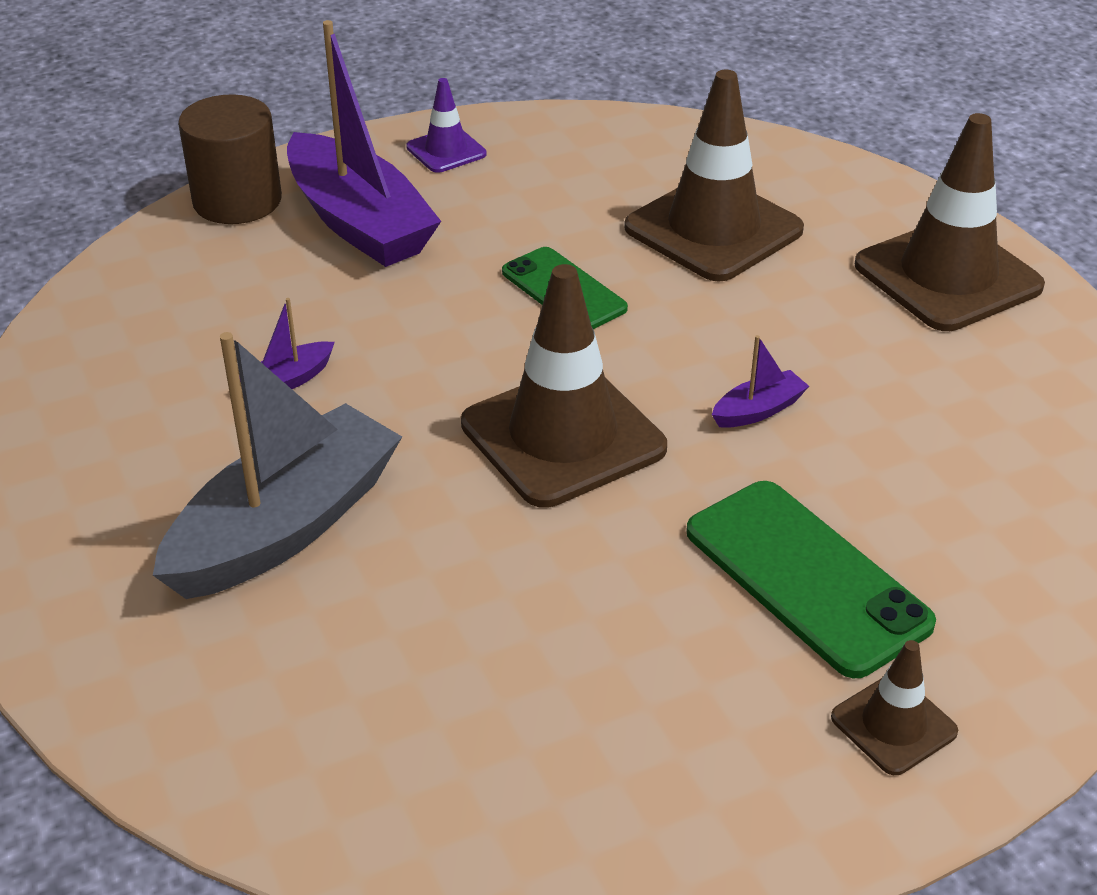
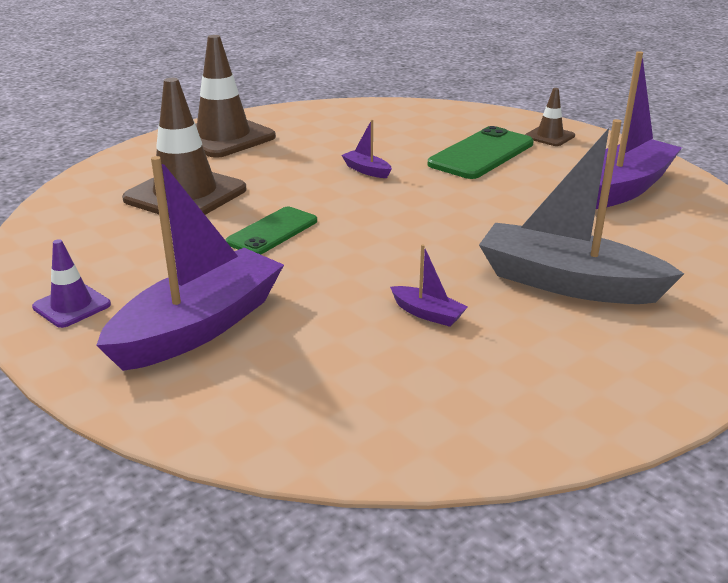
camera: 105 degrees left, 10 degrees down
brown cylinder [178,94,282,224] -> none
brown traffic cone [461,264,667,508] -> none
none -> purple boat [596,51,682,209]

